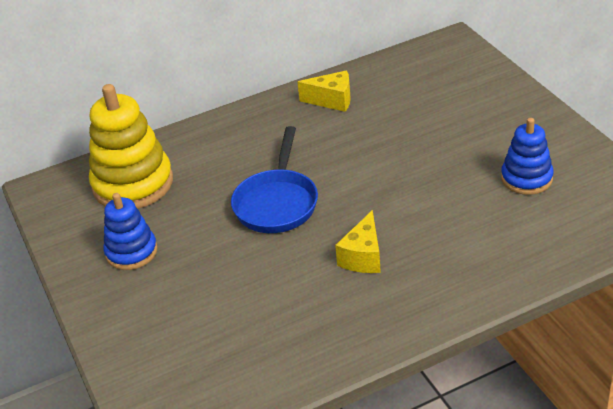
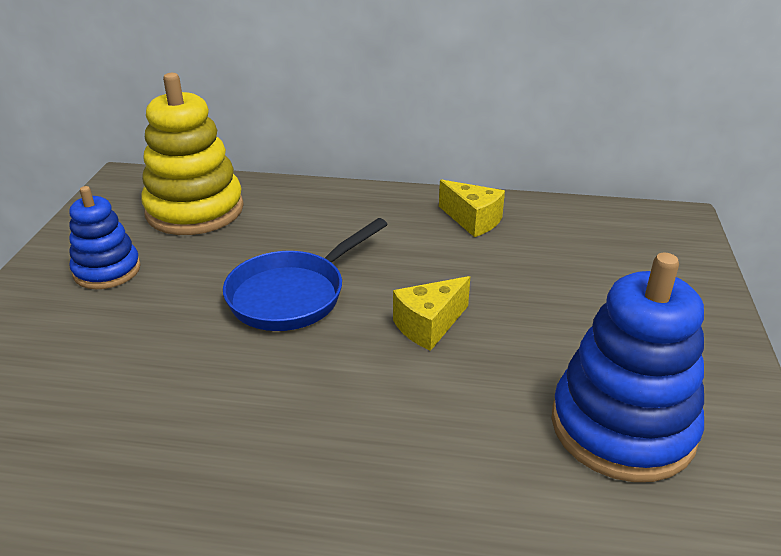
camera: 30 degrees right, 5 degrees down
yellow cheese [335,210,381,273] -> yellow cheese moved to [393,276,470,351]
blue stacking toy [501,118,554,195] -> blue stacking toy [551,253,704,482], size x1.68

